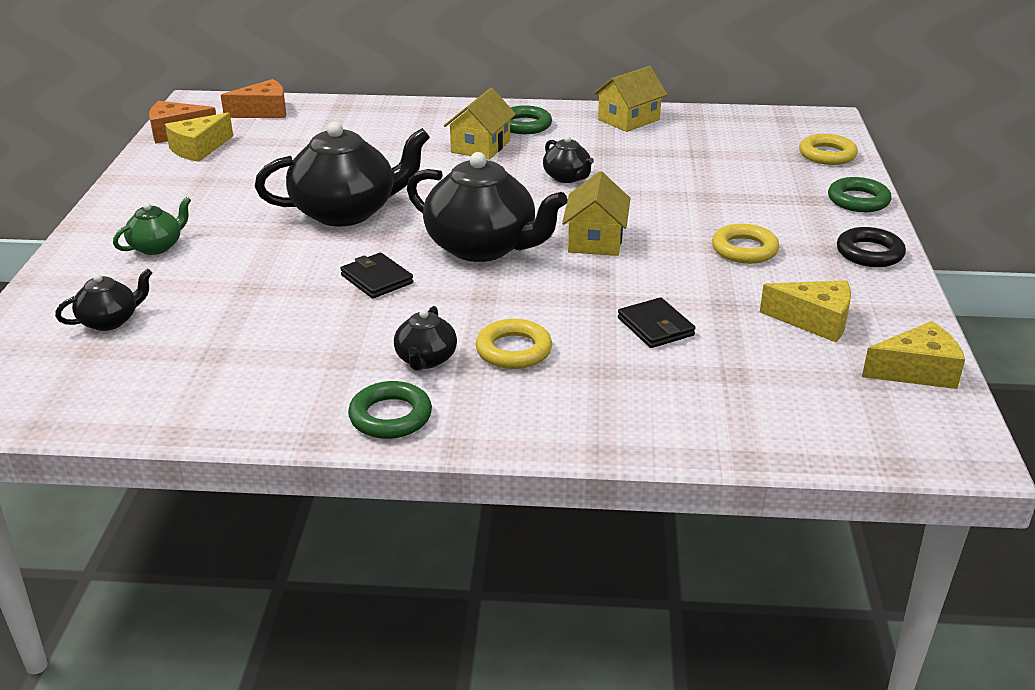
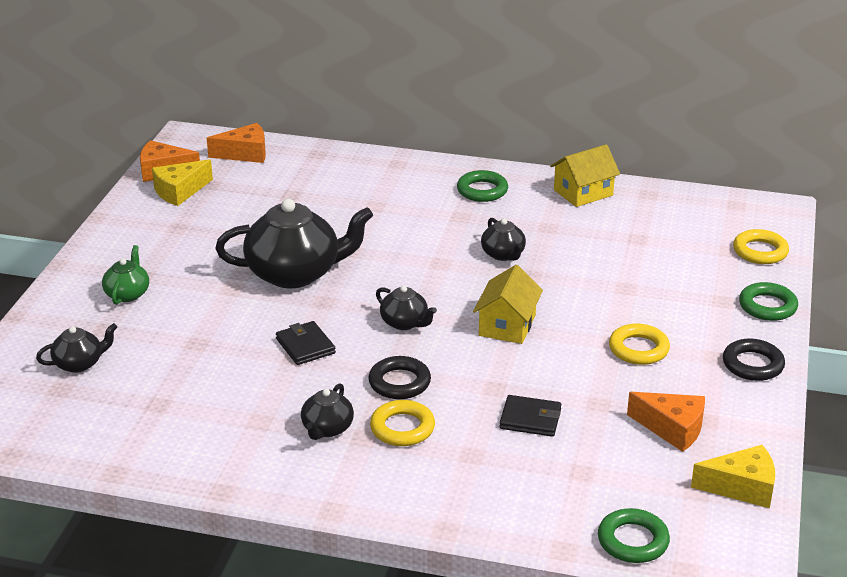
camera: 10 degrees right, 0 degrees up
green teapot [113,197,191,255] -> green teapot turned 45 degrees counterclockwise [102,245,149,305]
green ring [348,381,432,439] -> green ring moved to [598,508,670,563]
black teapot [407,152,568,262] -> black teapot [376,285,437,330], size x0.49
yellow house [444,88,516,160] -> none
black wallet [618,297,696,348] -> black wallet turned 60 degrees counterclockwise [499,395,561,437]
yellow cheese [760,280,851,342] -> orange cheese [627,392,705,452]
none -> black ring [369,356,431,399]

